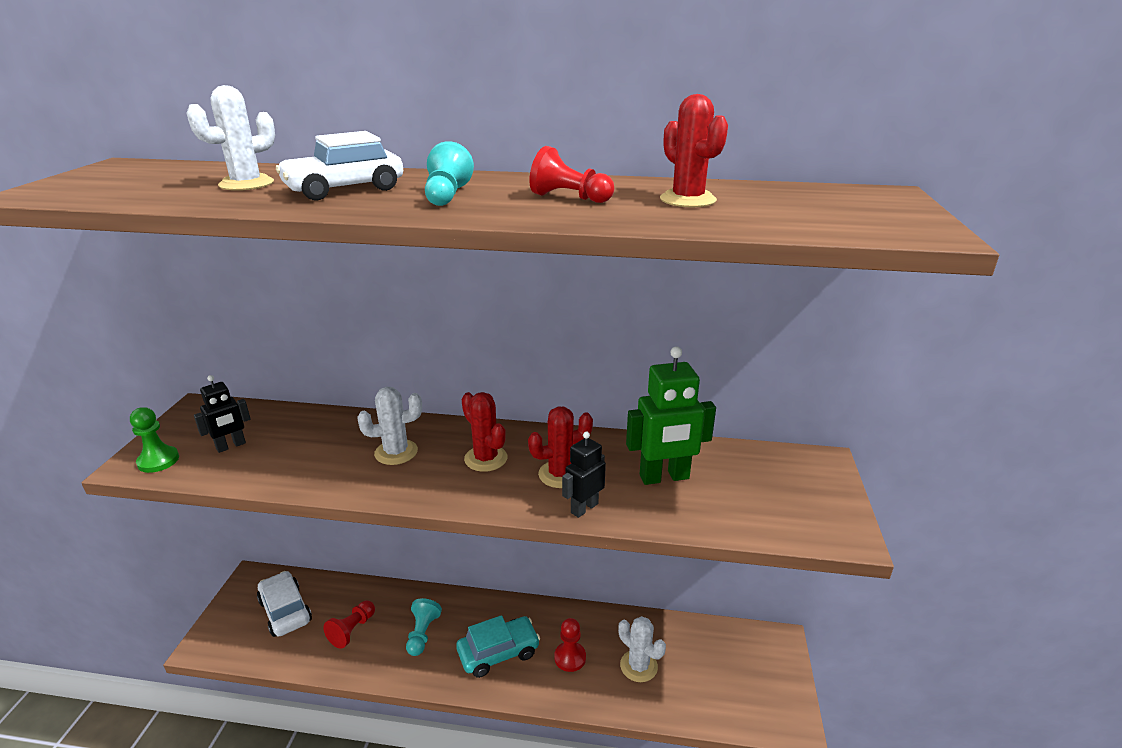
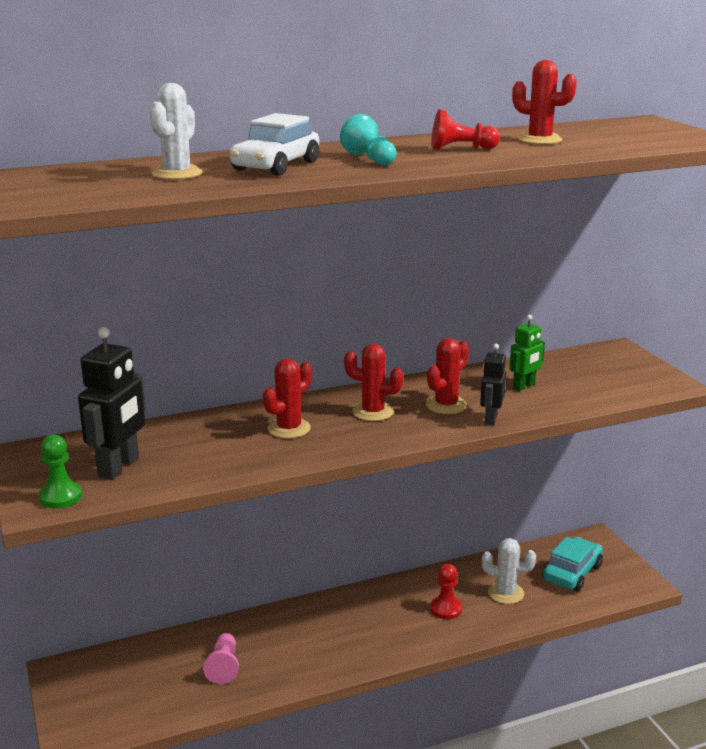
camera: 30 degrees left, 5 degrees down
black robot [194,375,251,453] -> black robot [78,327,146,480], size x1.68
white car [257,571,312,637] -> none
red pawn [323,600,375,649] -> pink pawn [203,633,239,684]
white cactus [357,387,422,465] -> red cactus [263,358,312,439]
turquoise pawn [406,598,442,656] -> none
turquoise car [456,615,540,678] -> turquoise car moved to [543,537,603,591]
green robot [626,346,716,485] -> green robot [509,315,545,391], size x0.59

